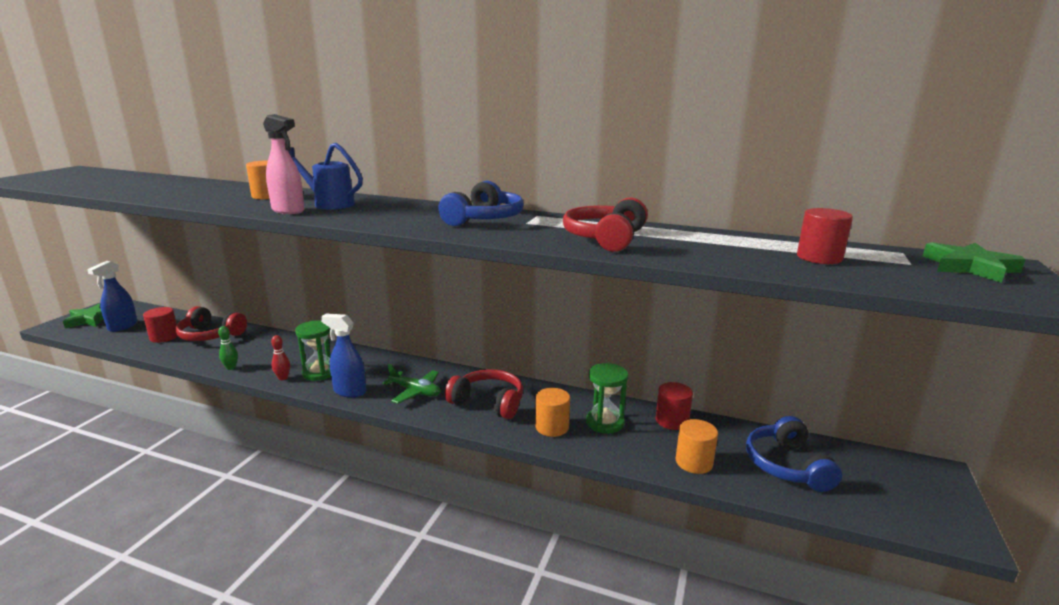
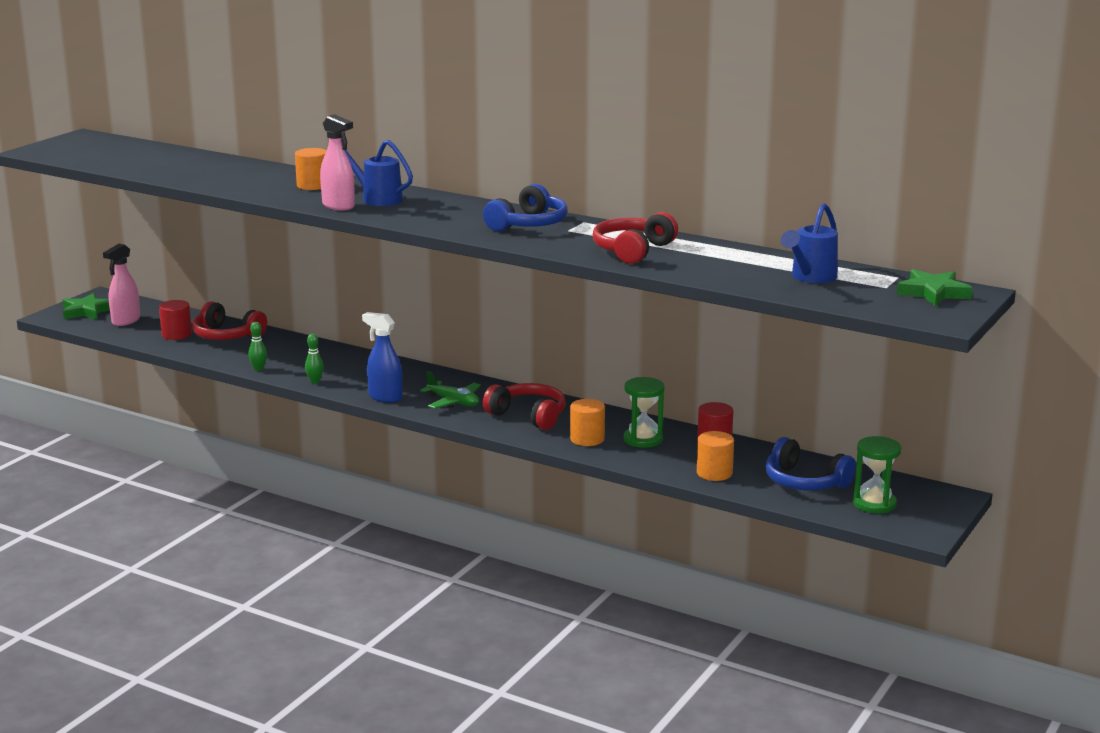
camera: 10 degrees right, 0 degrees up
blue spray bottle [87,261,137,332] -> pink spray bottle [103,244,140,326]
red bowling pin [271,335,290,380] -> green bowling pin [305,334,324,384]
green hourglass [295,320,331,381] -> green hourglass moved to [853,436,901,513]
blue headphones [746,416,842,492] -> blue headphones turned 60 degrees counterclockwise [765,437,856,490]
red cylinder [797,208,853,264] -> blue watering can [781,203,838,283]

